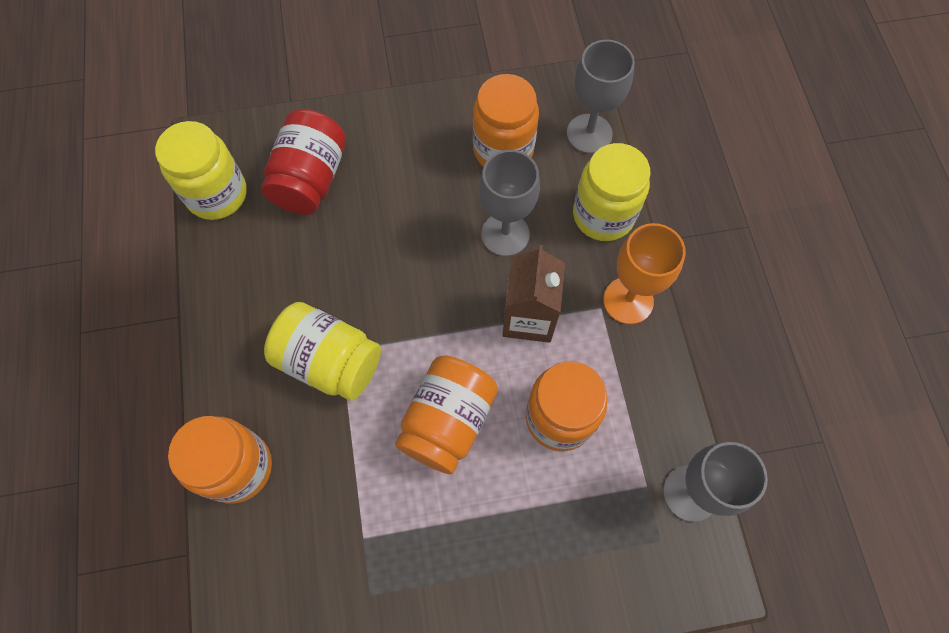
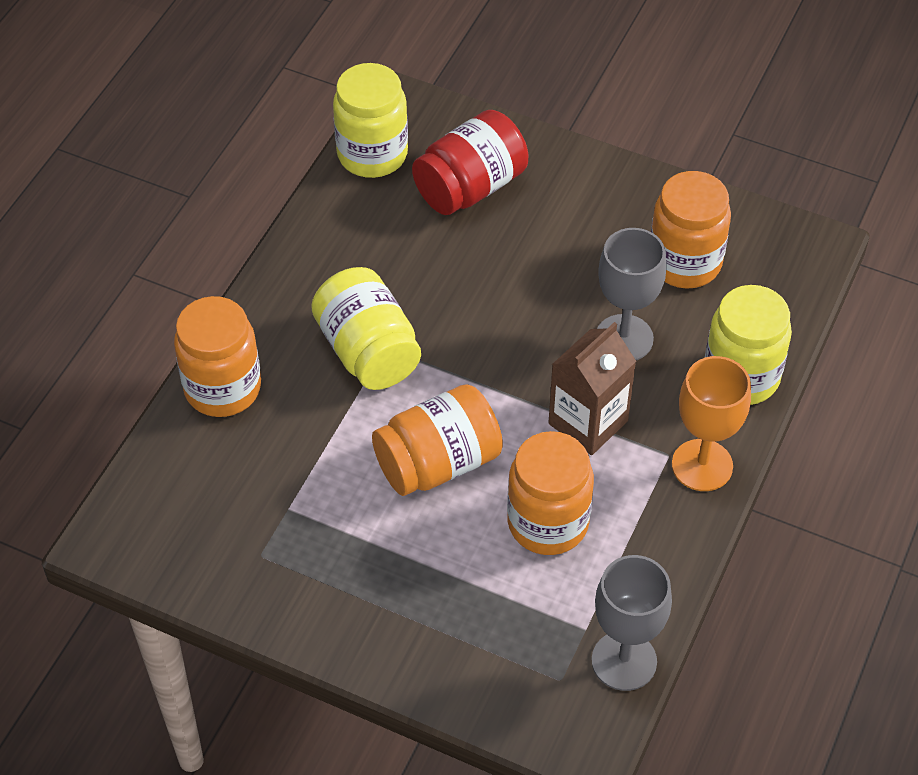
camera: 35 degrees right, 15 degrees down
grey goblet [567,40,635,154] -> none

